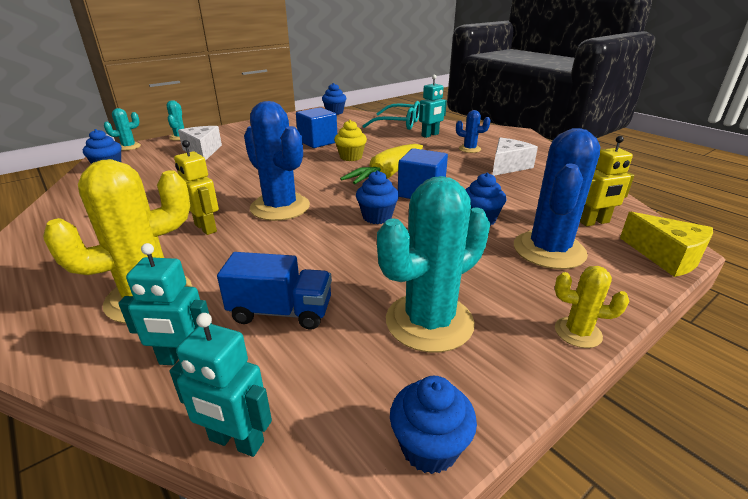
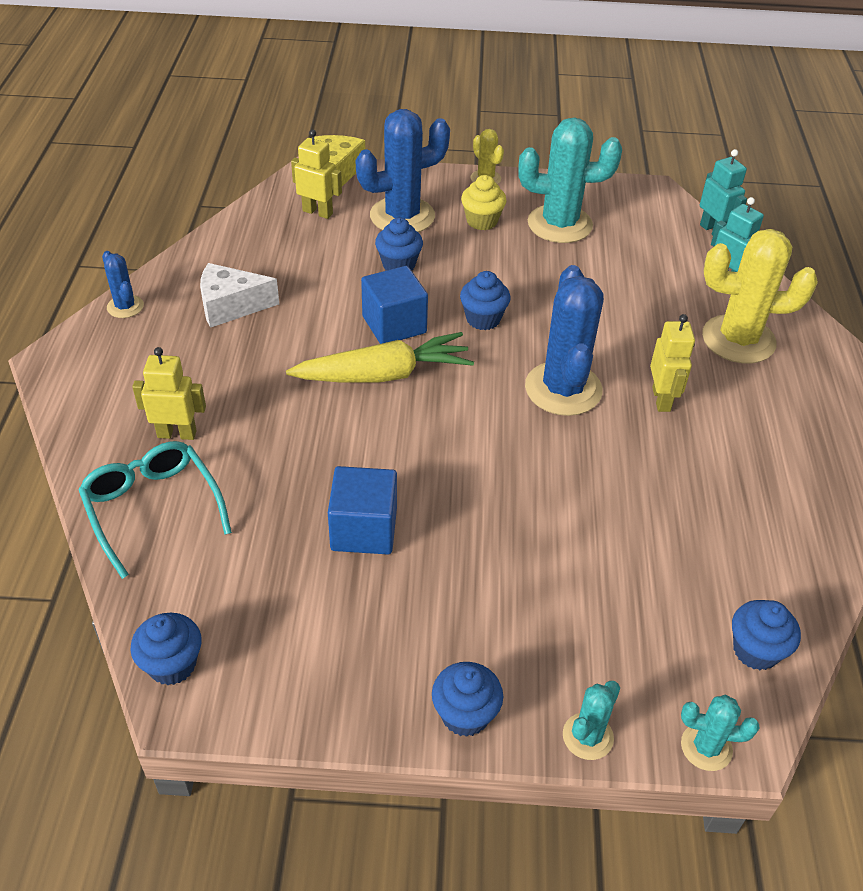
camera: 140 degrees left, 15 degrees up
white cheese [178,126,222,161] -> none
blue truck [217,252,332,330] -> none
yellow cupcake [334,120,367,161] -> yellow cupcake moved to [461,175,507,230]
blue cupcake [390,376,477,474] -> blue cupcake moved to [432,662,503,737]
turquoise robot [419,75,447,138] -> yellow robot [132,347,206,440]
blue cactus [456,110,491,153] -> blue cactus moved to [102,251,144,318]

